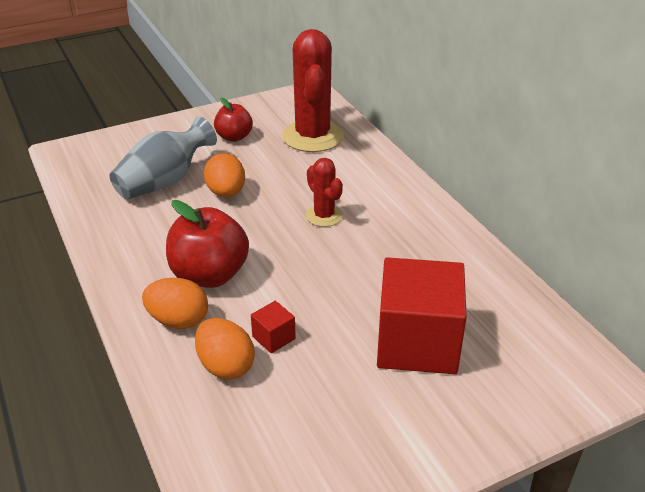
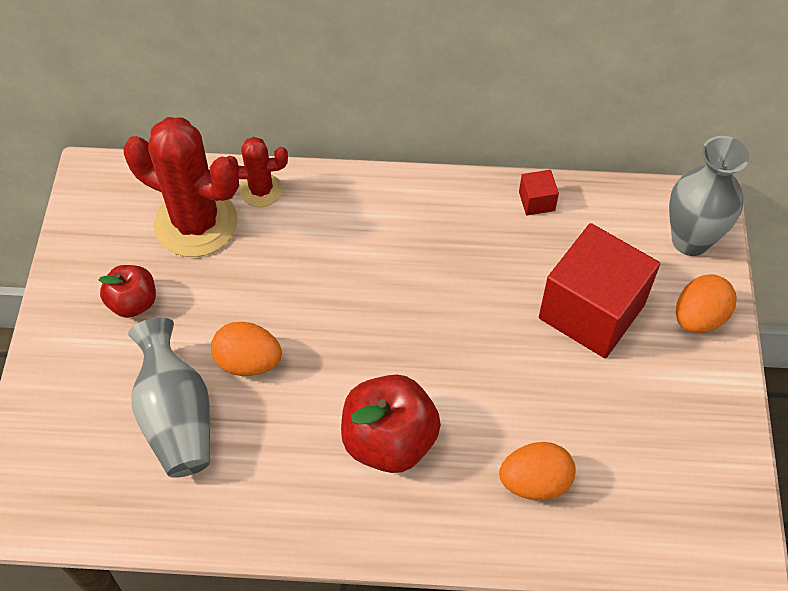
camera: 60 degrees left, 20 degrees up
orange egg [142,278,208,329] -> orange egg moved to [676,274,737,333]
red cube [251,301,296,353] -> red cube moved to [519,170,559,215]
red cactus [306,158,343,227] -> red cactus moved to [227,137,288,207]
none -> grey vase [669,136,749,256]

